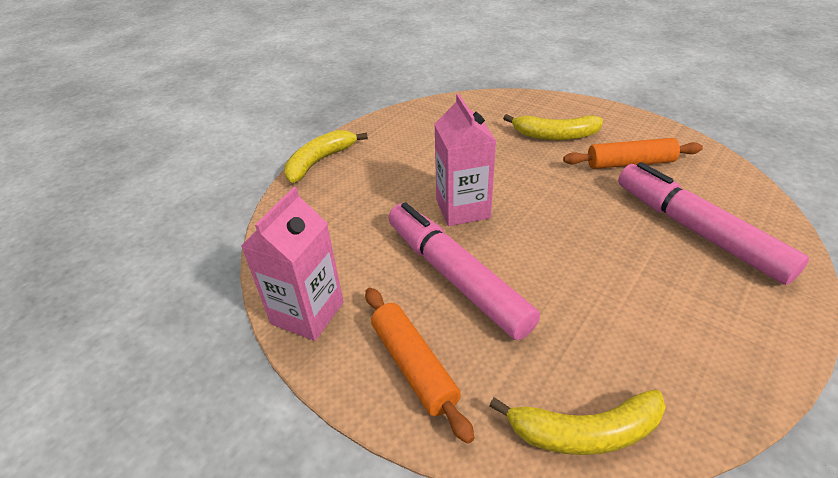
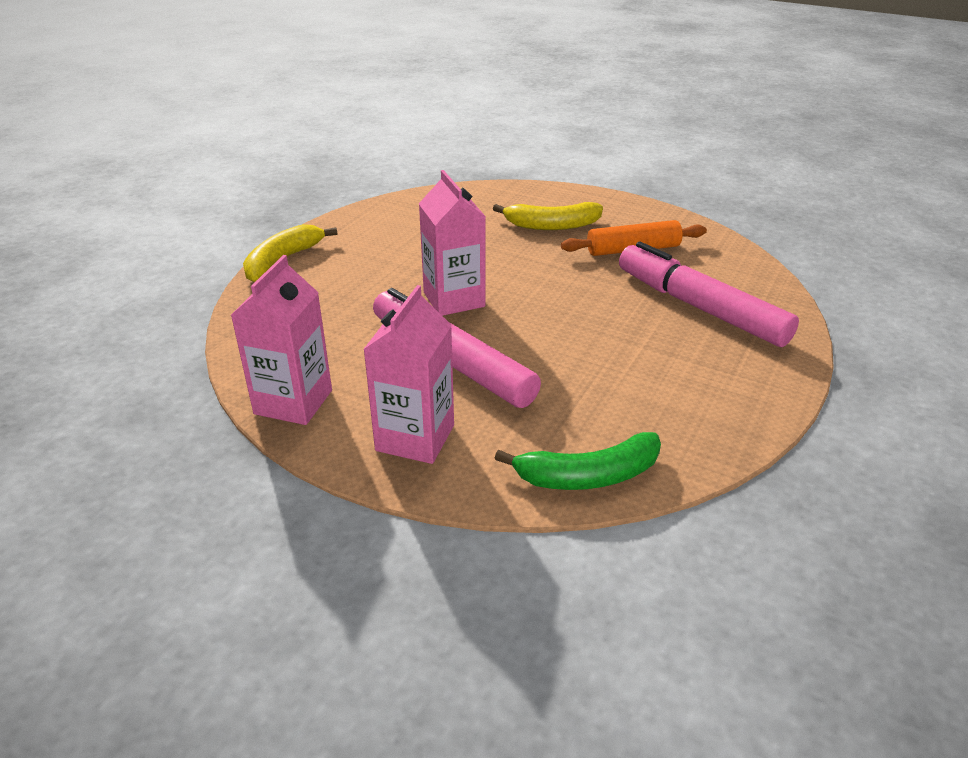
camera: 10 degrees left, 5 degrees down
orange rolling pin [365,288,474,444] -> pink carton [363,285,454,464]
yellow banana [489,389,666,455] -> green banana [495,432,661,490]

